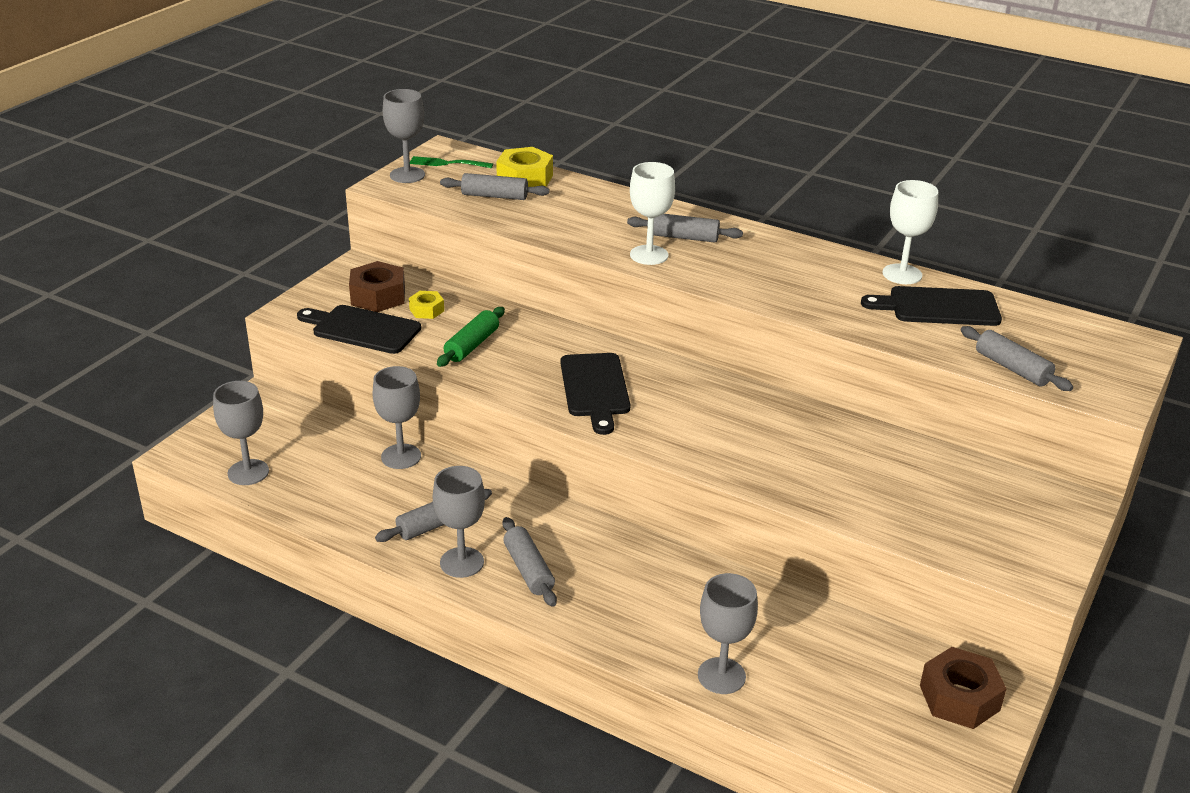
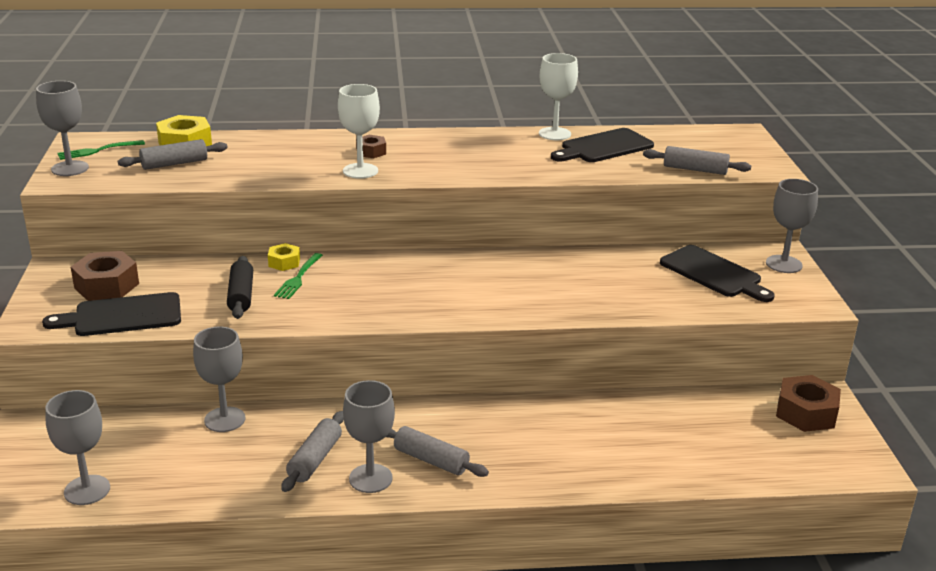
camera: 35 degrees left, 5 degrees down
yellow nut [409,291,444,319] -> yellow nut moved to [268,243,300,271]
green rolling pin [437,307,505,367] -> black rolling pin [227,256,253,319]
black cutting board [560,353,630,435] -> black cutting board moved to [660,245,775,302]
grey rolling pin [627,214,743,243] -> brown nut [356,135,386,158]
grey goblet [698,573,758,694] -> grey goblet moved to [766,179,818,273]
none -> green fork [274,253,323,299]

